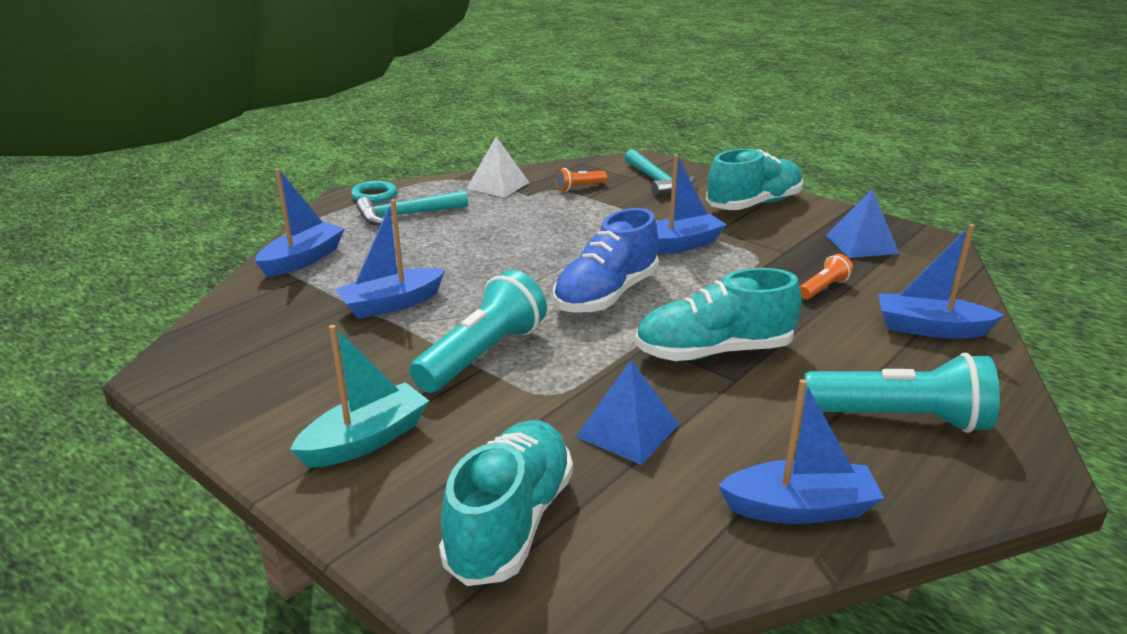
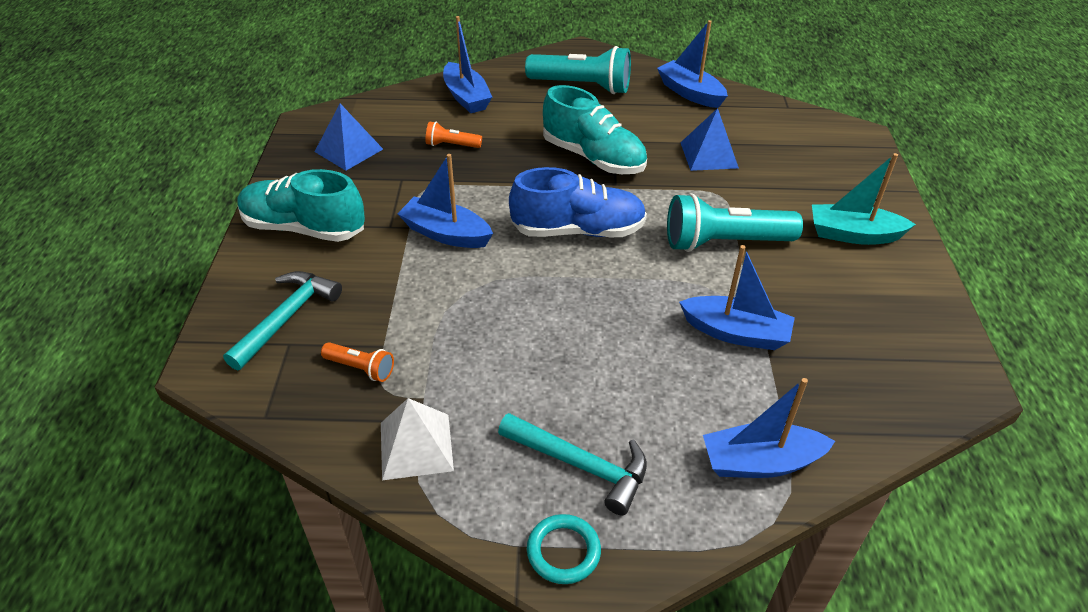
camera: 130 degrees left, 15 degrees up
turquoise shoe [439,420,573,586] -> none
turquoise flashlight [804,353,1000,433] -> turquoise flashlight turned 135 degrees clockwise [525,46,631,94]

